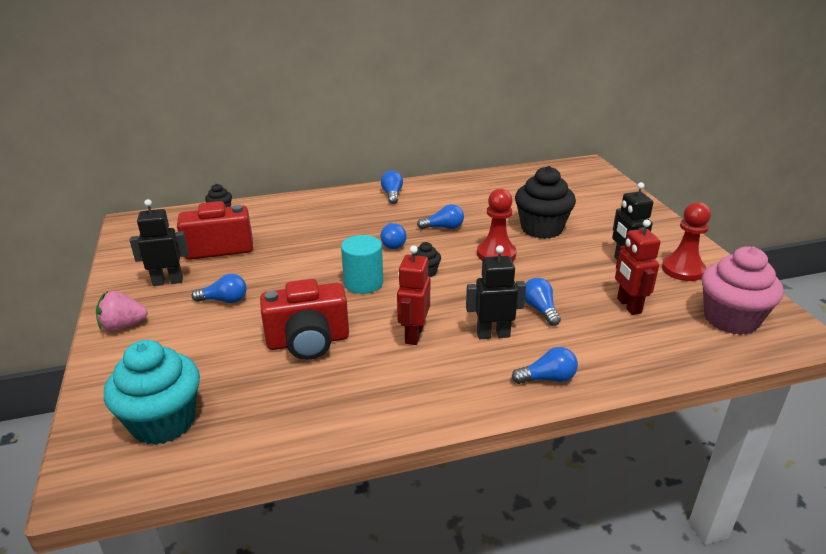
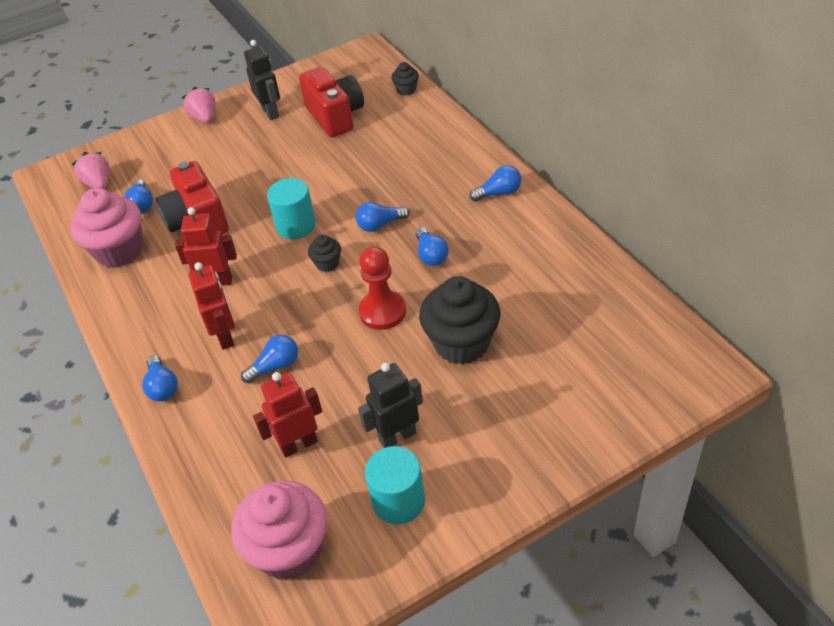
camera: 80 degrees right, 15 degrees up
turquoise cupcake [104,340,200,445] -> pink strawberry [72,152,110,189]
blue light bulb [191,274,246,303] -> blue light bulb moved to [124,179,153,214]
black robot [466,245,526,339] -> red robot [189,262,235,350]
red pawn [662,202,711,281] -> turquoise cylinder [365,446,425,525]
none -> pink cupcake [70,188,143,268]

